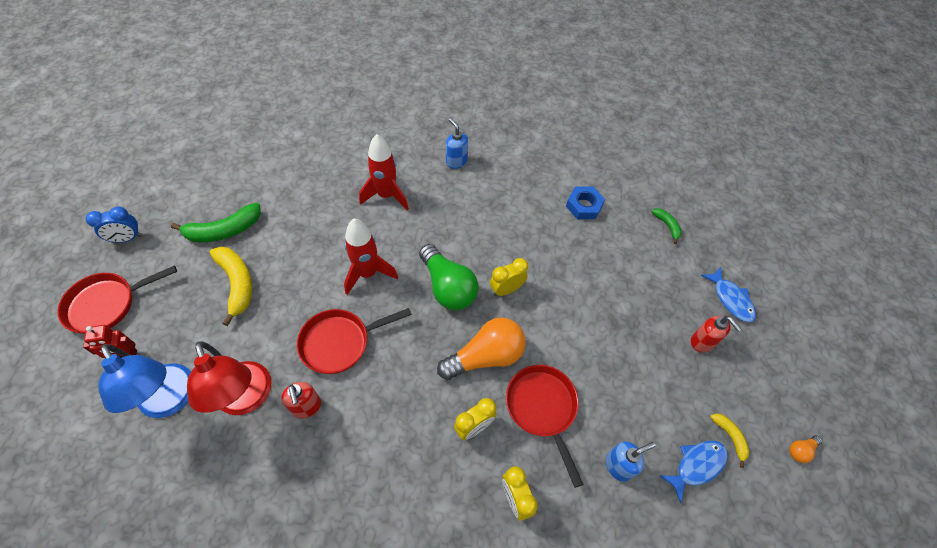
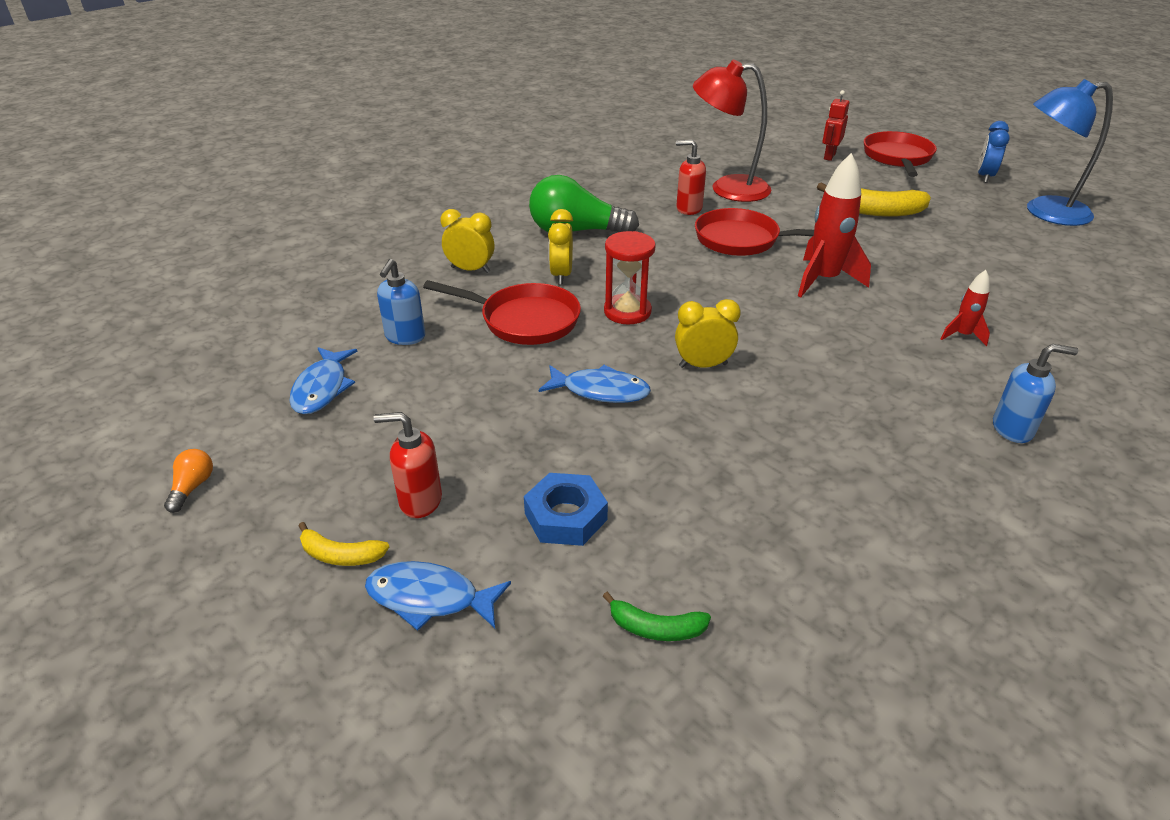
camera: 130 degrees right, 20 degrees down
blue lamp [98,344,191,418] -> blue lamp moved to [1027,79,1113,226]
green banana [171,203,261,242] -> none
red pan [297,308,412,374] -> red pan turned 90 degrees counterclockwise [695,208,814,256]
red rocket [359,134,409,210] -> red rocket [941,270,990,346], size x0.52
green light bulb [419,244,478,310] -> green light bulb moved to [529,175,639,232]
orange light bulb [437,318,526,380] -> red hourglass [604,231,656,325]
yellow clock [490,258,528,296] -> yellow clock turned 105 degrees counterclockwise [675,299,741,368]
blue nut [566,187,605,219] -> blue nut moved to [524,473,608,546]
yellow banana [710,414,749,468] -> yellow banana moved to [299,522,389,566]
none -> blue fish [539,365,651,403]

